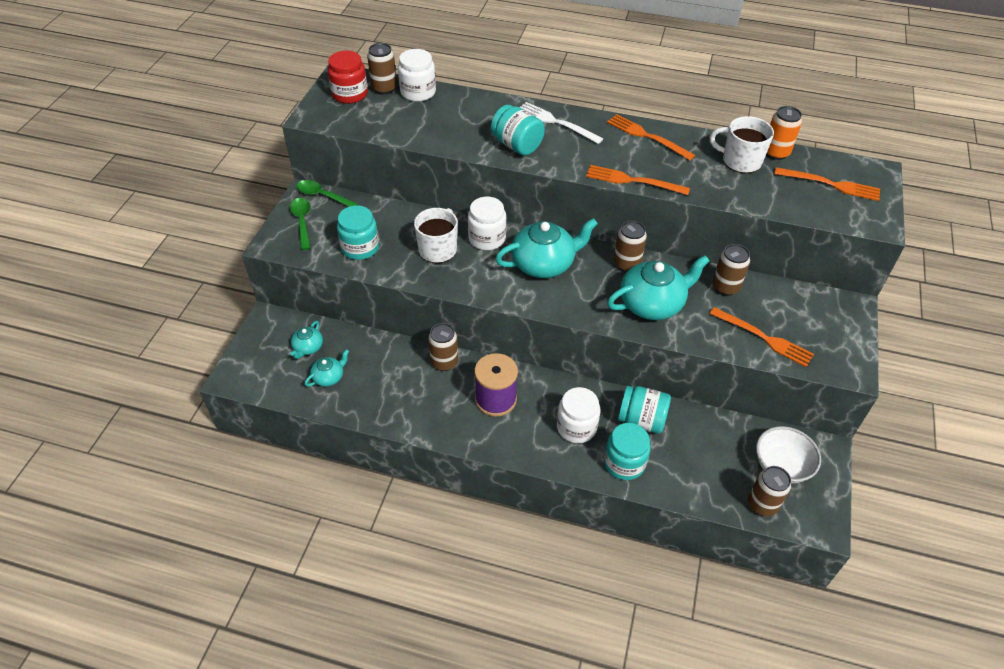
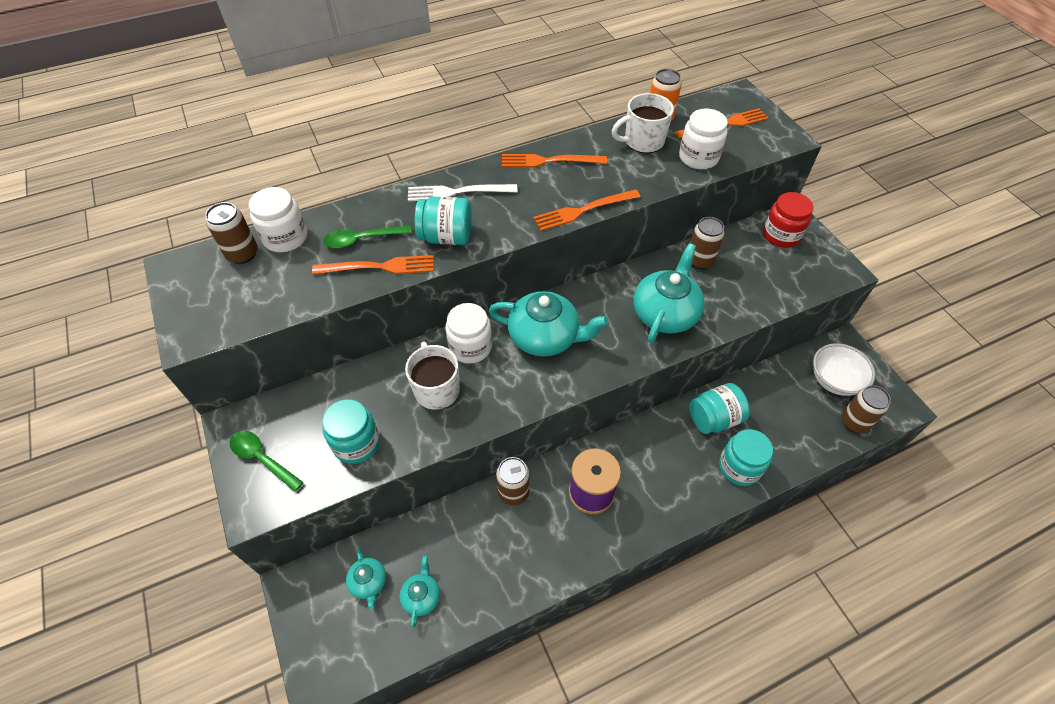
camera: 40 degrees left, 5 degrees up
green spoon [296,180,359,207] -> green spoon moved to [323,225,412,248]
red jar [328,51,368,104] -> red jar moved to [763,192,814,248]
turquoise teapot [495,218,598,278] -> turquoise teapot turned 75 degrees clockwise [489,291,608,357]
white jar [557,387,600,443] -> white jar moved to [679,109,728,169]
brown can [614,221,647,272] -> none
orange fork [710,307,814,367] -> orange fork moved to [312,255,434,274]

